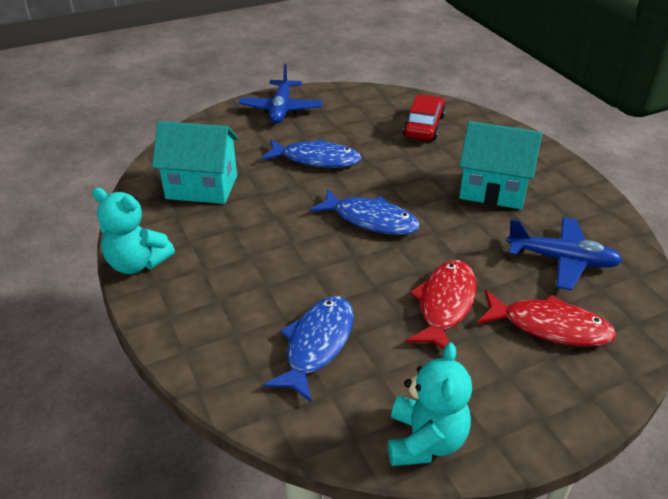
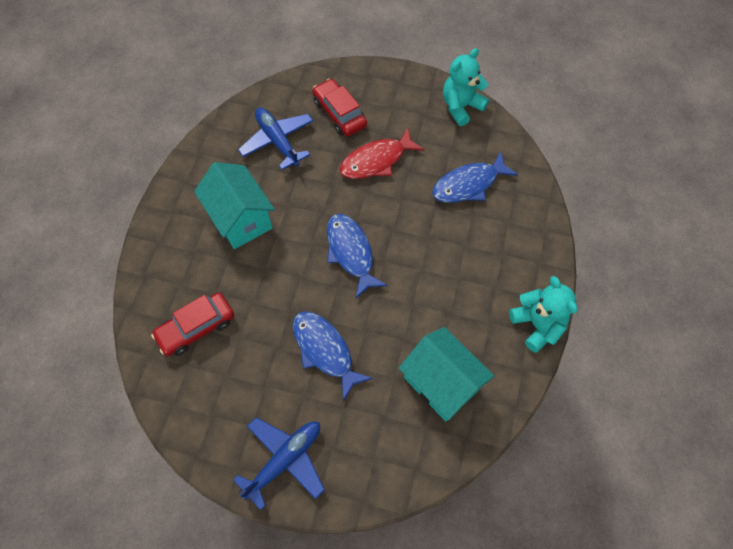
camera: 140 degrees left, 25 degrees up
red fish [477,290,616,347] -> red car [312,79,367,136]

